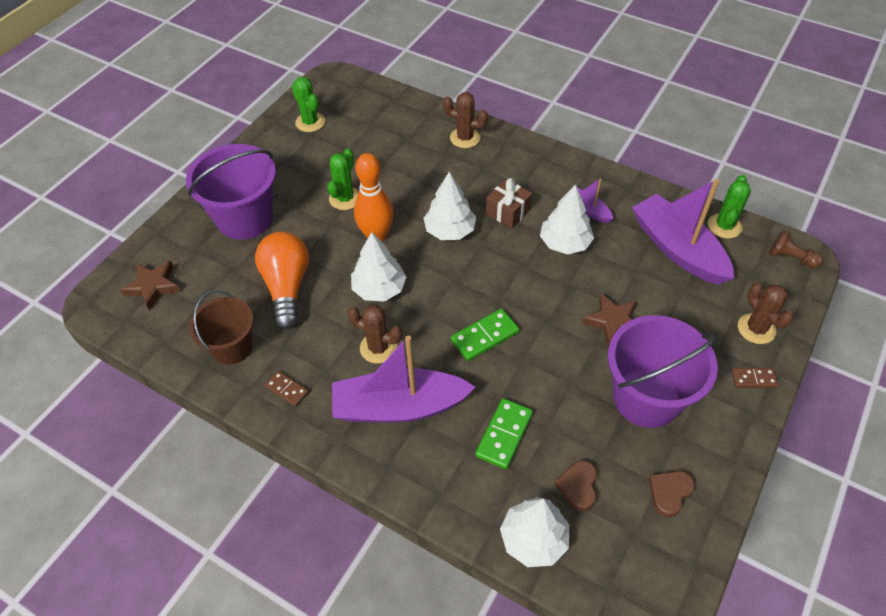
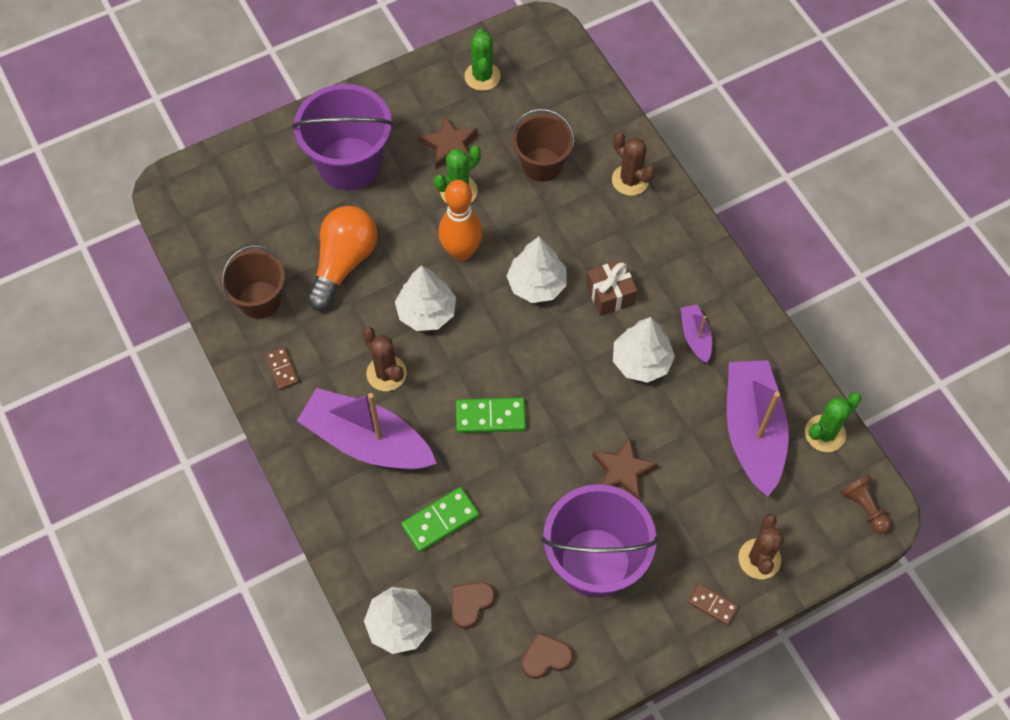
camera: 30 degrees right, 10 degrees up
brown star [120,261,181,311] -> brown star moved to [419,116,477,169]
none -> brown bucket [512,109,575,182]

